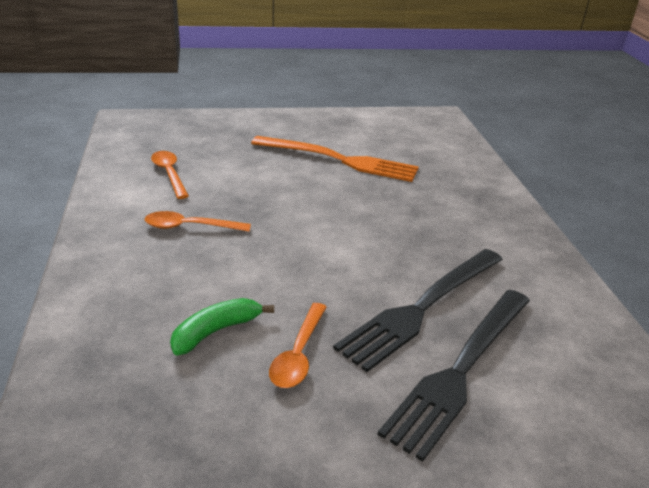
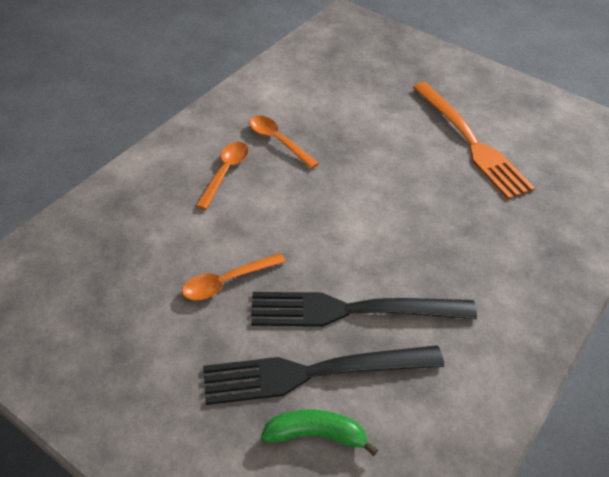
camera: 45 degrees right, 15 degrees up
orange spoon [151,151,189,199] -> orange spoon moved to [196,142,248,210]
green banana [170,298,274,355] -> green banana moved to [261,410,378,456]

